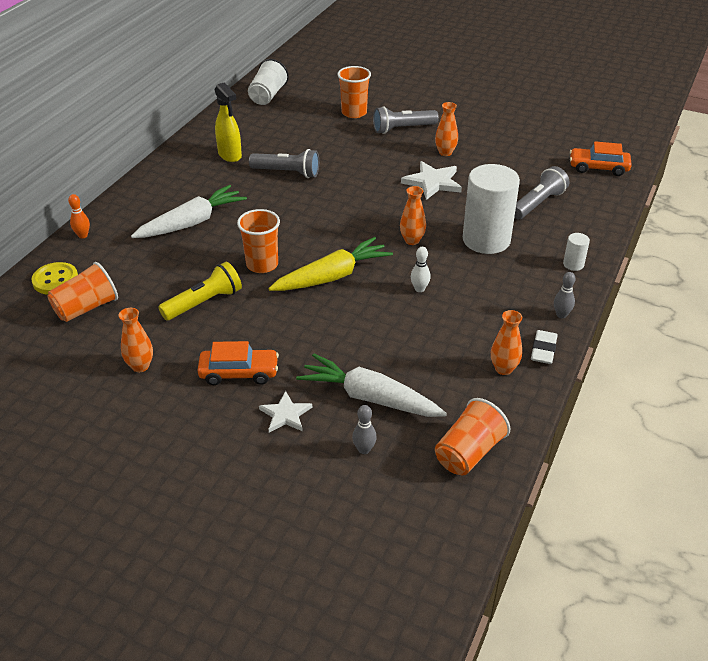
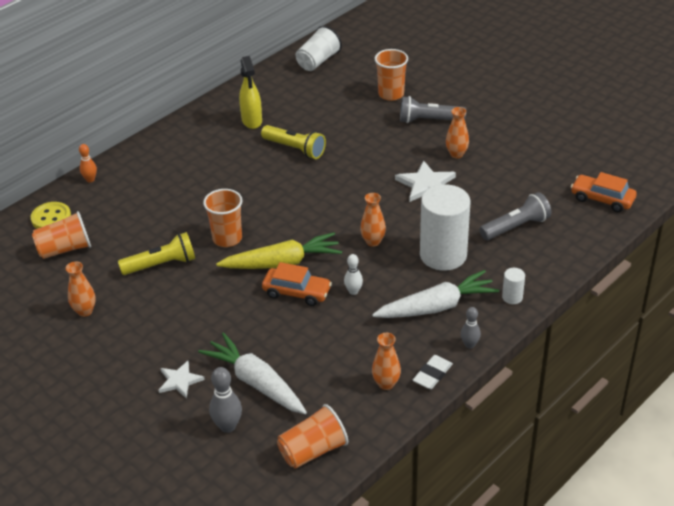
camera: 20 degrees right, 0 degrees up
white carrot [131,185,247,238] -> white carrot moved to [372,270,499,318]
orange car [197,341,279,385] -> orange car moved to [262,262,332,306]
grey flashlight [249,149,319,178] -> yellow flashlight [261,125,326,159]
grey bowling pin [352,405,377,454] -> grey bowling pin [209,367,242,433], size x1.53

